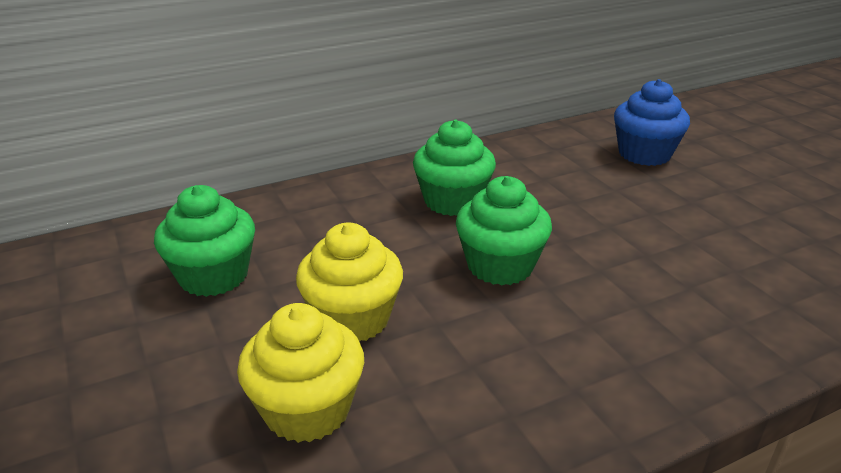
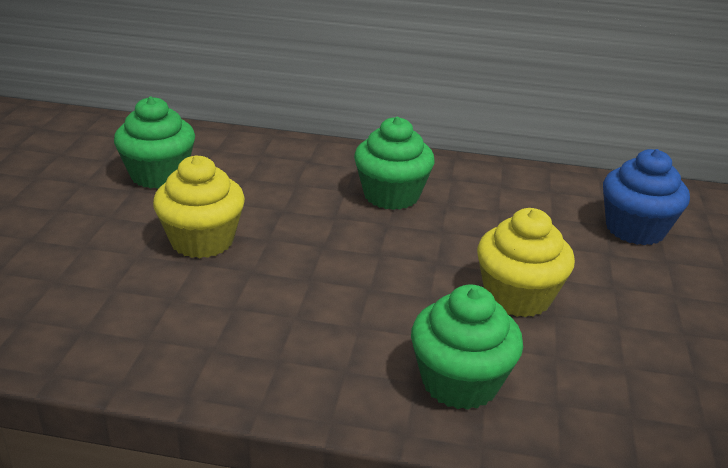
camera: 35 degrees right, 0 degrees up
yellow cupcake [237,303,364,443] -> yellow cupcake moved to [477,208,575,317]
green cupcake [456,176,552,285] -> green cupcake moved to [411,284,523,410]

